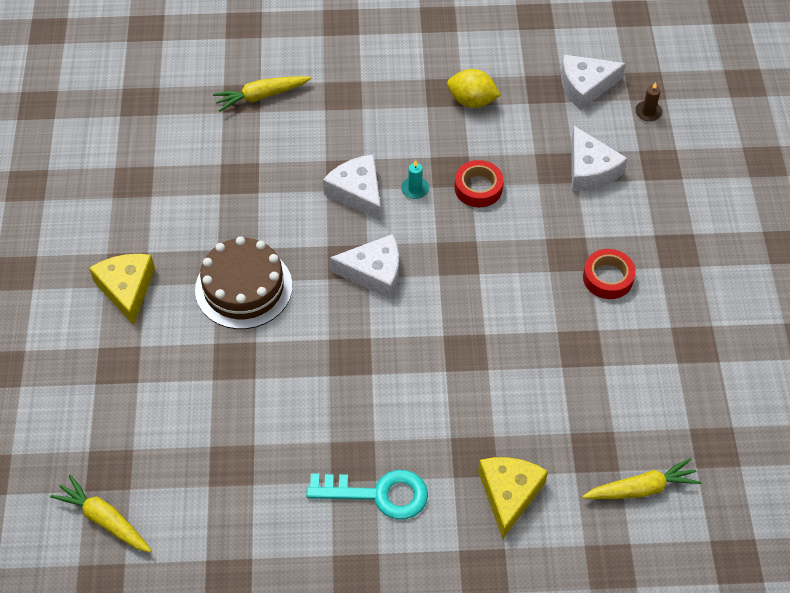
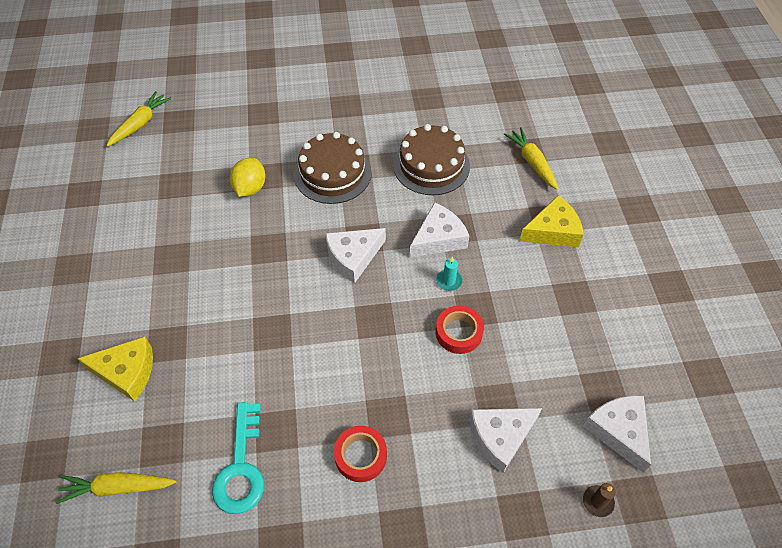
camera: 85 degrees right, 0 degrees up
yellow cheese [89,254,155,325] -> yellow cheese moved to [520,195,584,247]
turquoise key [306,470,428,519] -> turquoise key moved to [212,402,264,514]
white cheese [330,234,399,299] -> white cheese turned 60 degrees clockwise [325,228,386,283]
yellow lemon [447,69,501,108] -> yellow lemon moved to [230,158,265,197]
yellow carrot [582,458,701,499] -> yellow carrot turned 105 degrees clockwise [56,472,177,504]
none -> brown cake [393,124,470,195]

